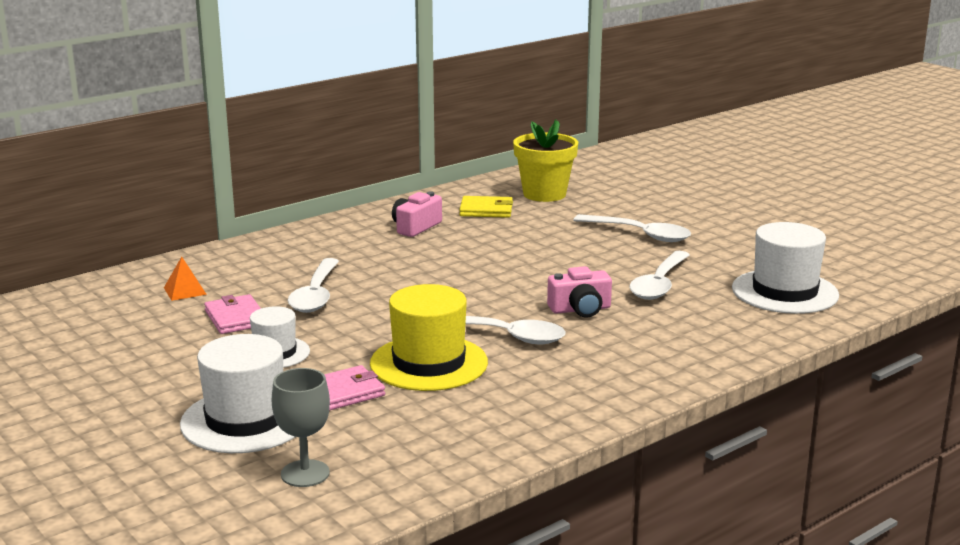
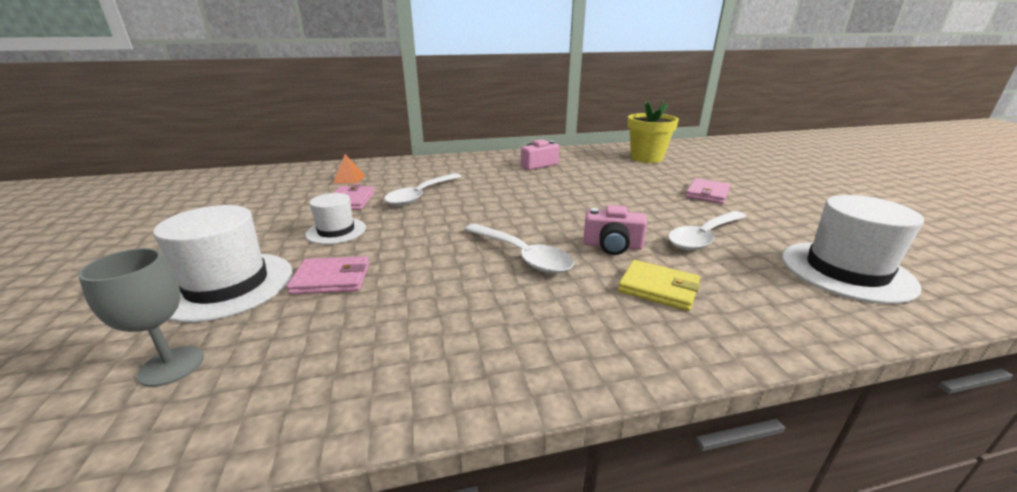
camera: 25 degrees right, 5 degrees up
yellow hat [370,284,488,391] -> none
yellow wallet [459,196,513,218] -> yellow wallet moved to [618,260,700,311]
white spoon [573,214,691,242] -> pink wallet [686,178,730,204]

